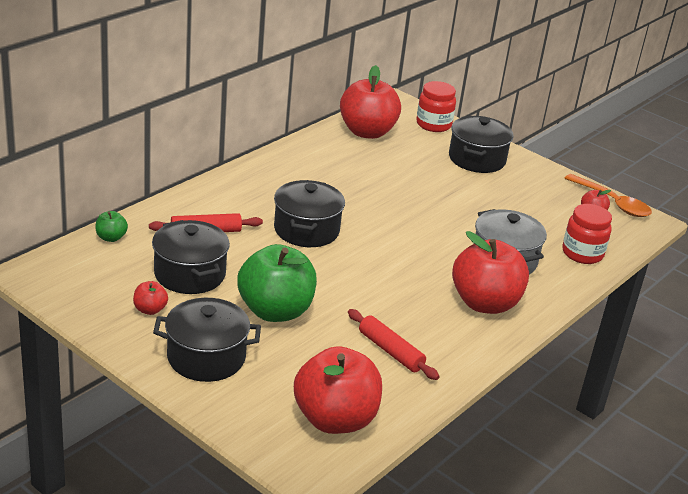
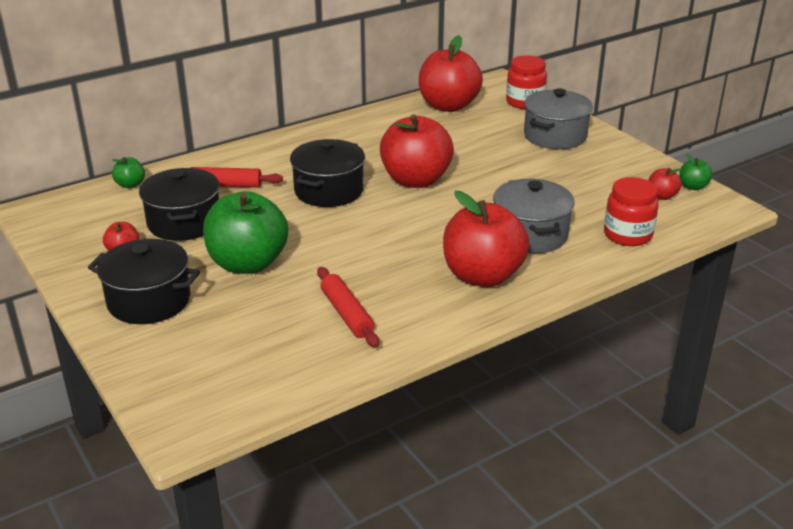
camera: 20 degrees right, 0 degrees up
red apple [294,346,382,434] -> red apple moved to [380,114,454,188]
black pot [449,116,514,173] -> grey pot [524,88,593,149]
orange spoon [564,174,652,217] -> green apple [679,154,713,190]

